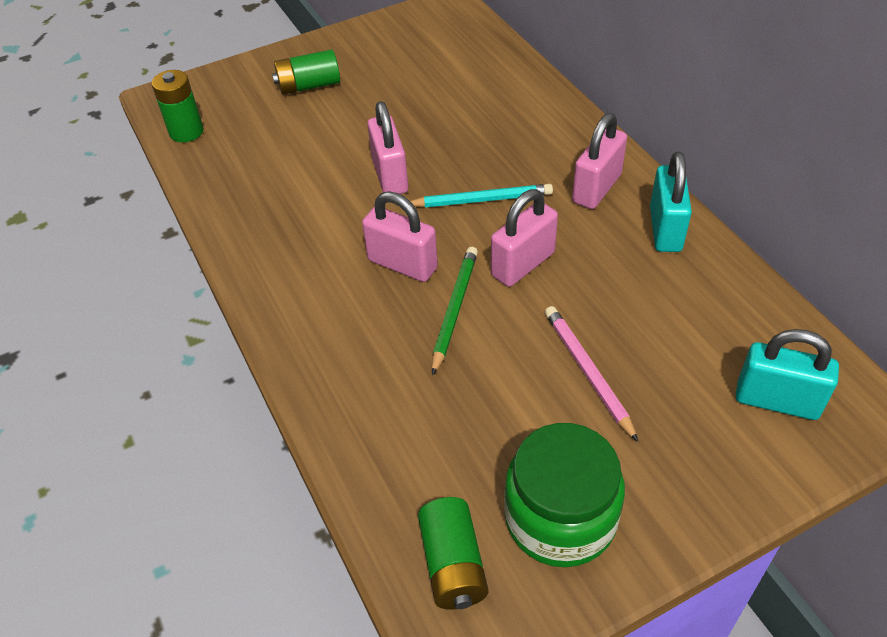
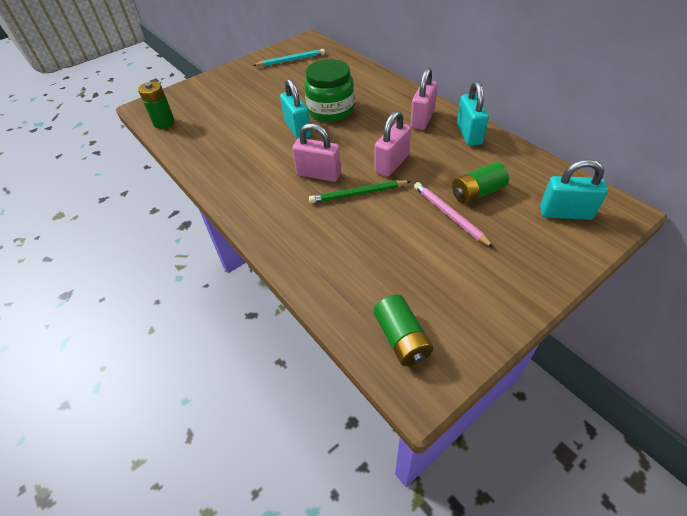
camera: 10 degrees left, 0 degrees up
green battery [272,50,340,95] -> green battery moved to [452,162,509,204]
pink padlock [367,101,408,194] -> turquoise padlock [280,78,311,139]
turquoise pencil [410,184,553,208] -> turquoise pencil moved to [253,49,325,66]
green pencil [432,247,478,376] -> green pencil turned 105 degrees counterclockwise [309,180,411,203]
green jar [504,423,625,567] -> green jar moved to [304,59,355,122]

